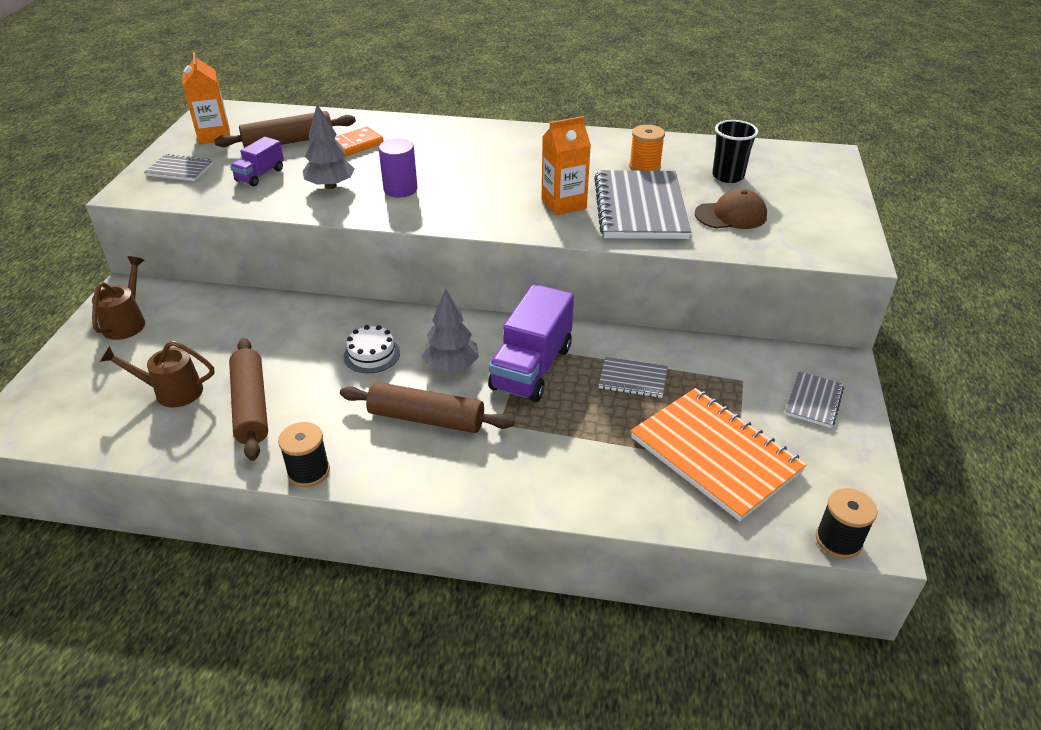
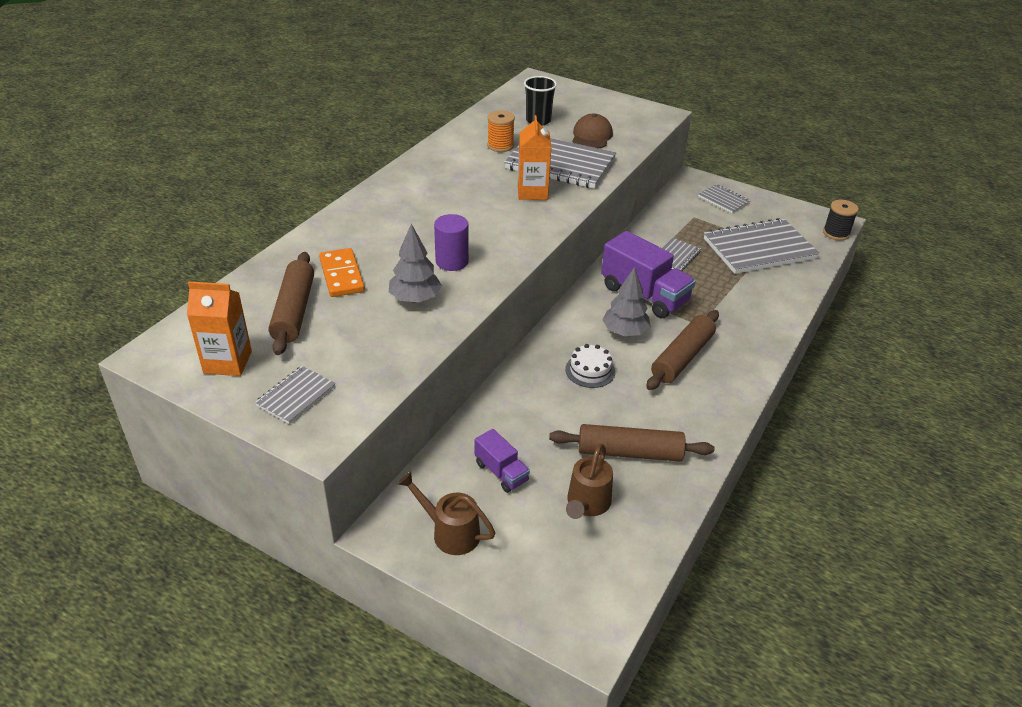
camera: 70 degrees left, 0 degrees up
purple truck [230,137,284,186] -> purple truck moved to [475,429,530,493]
black spool [278,422,330,487] -> none
orange notebook [631,388,807,521] -> grey notebook [704,218,820,274]

